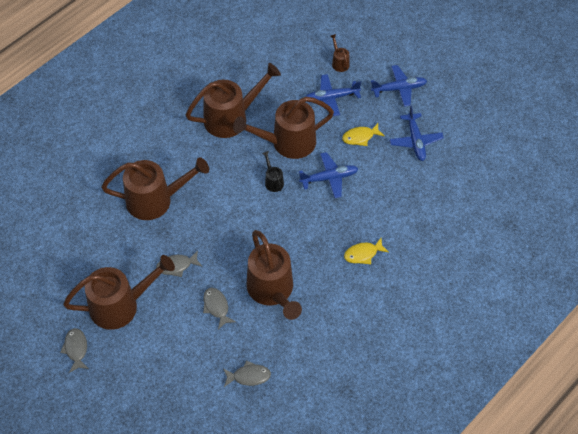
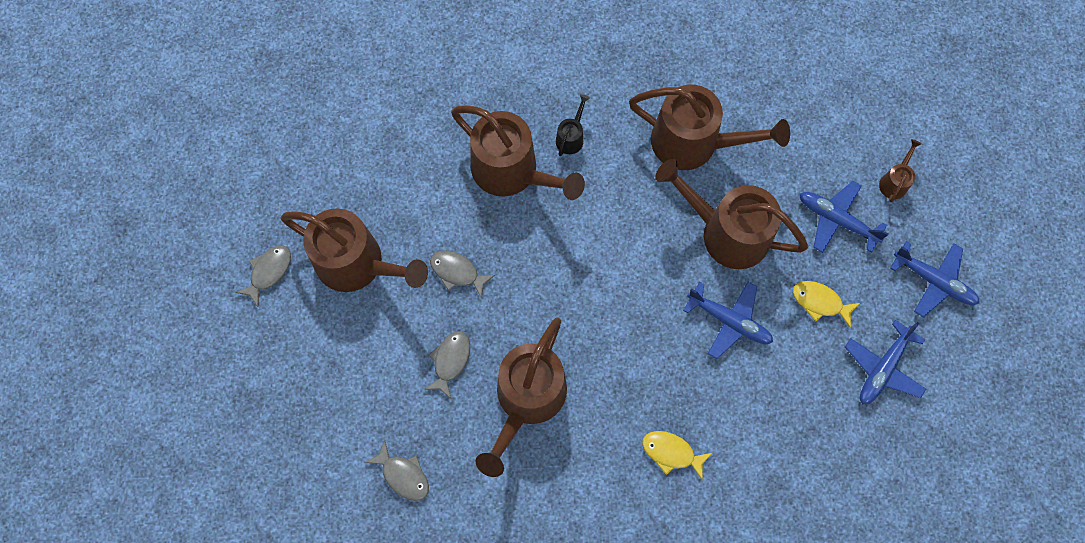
camera: 45 degrees right, 15 degrees up
black watering can [262,151,284,192] -> black watering can moved to [556,94,590,156]

